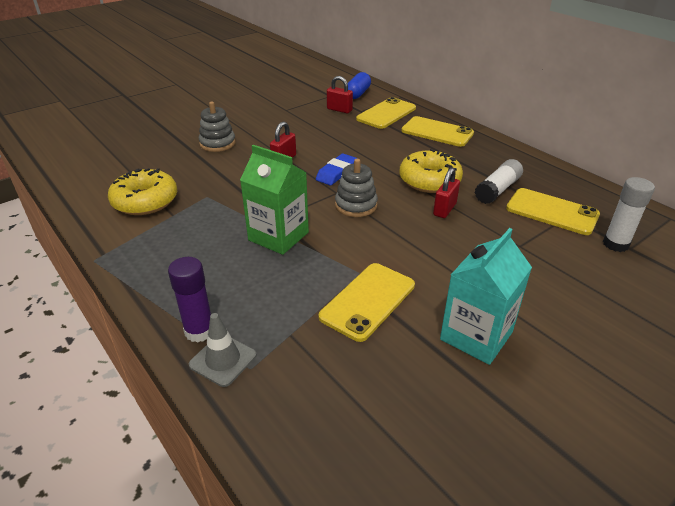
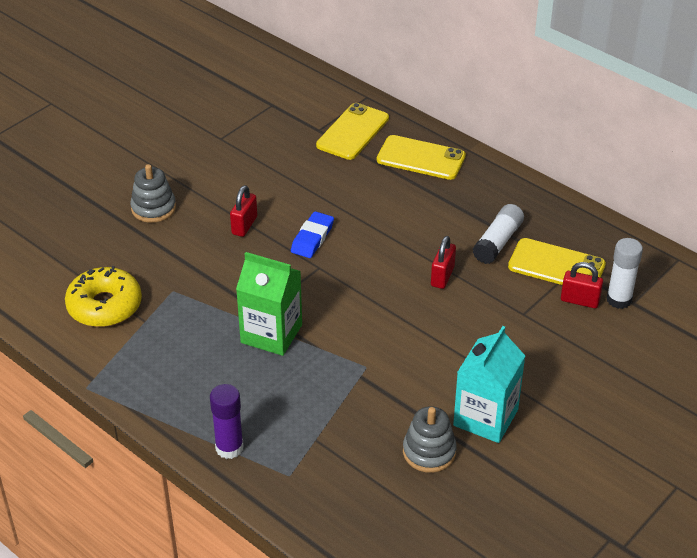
camera: 10 degrees left, 5 degrees up
grey traffic cone [189,313,257,387] -> none
yellow phone [318,263,415,342] -> none
red padlock [327,76,353,113] -> red padlock moved to [561,262,603,308]
grey stacking toy [335,159,378,217] -> grey stacking toy moved to [403,406,457,473]
blue capsule [348,72,371,99] -> none
yellow donut [399,149,463,193] -> none

